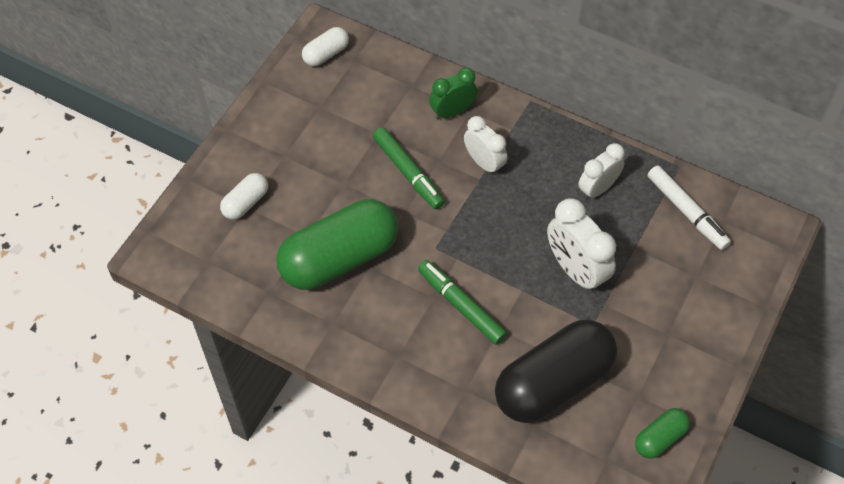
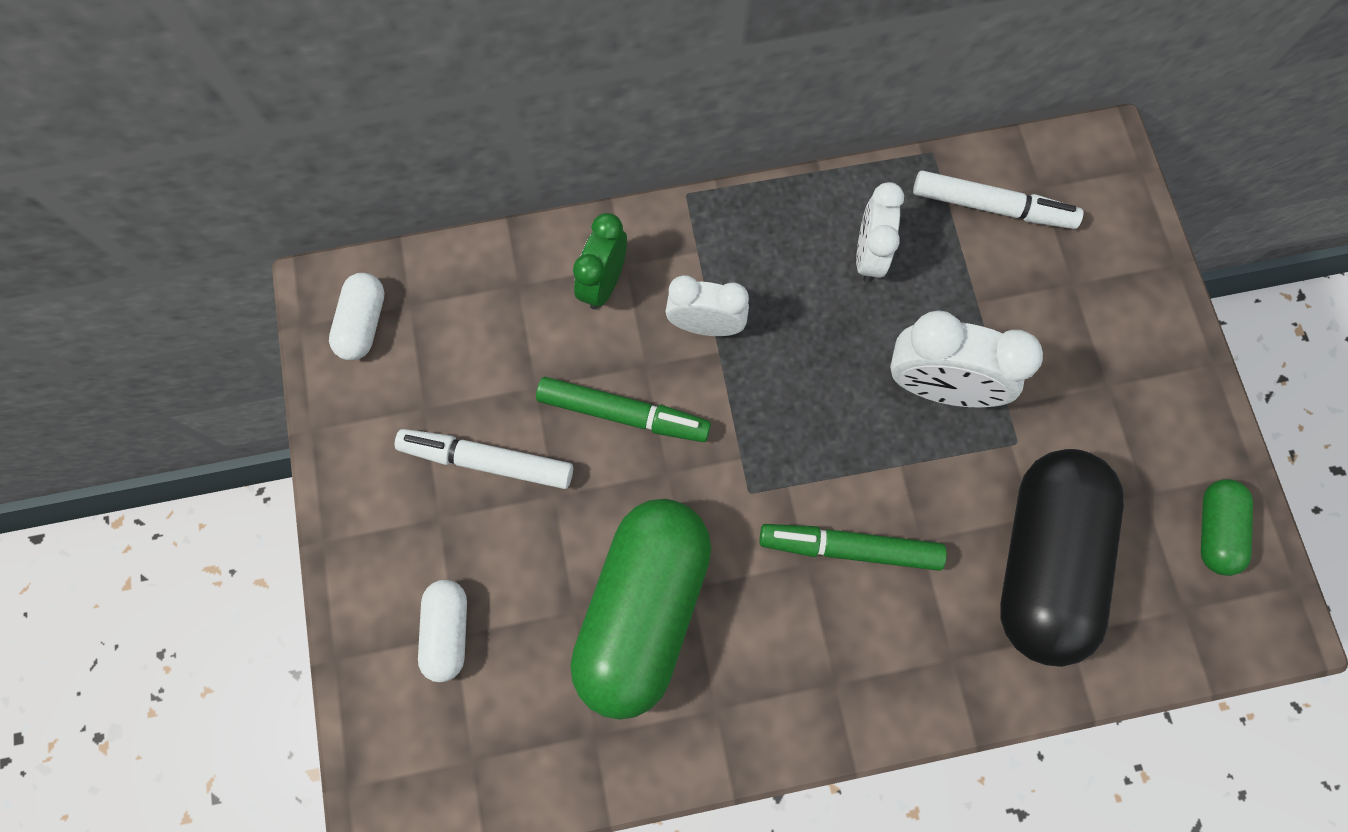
camera: 40 degrees left, 15 degrees up
none -> white marker [395,429,573,489]

